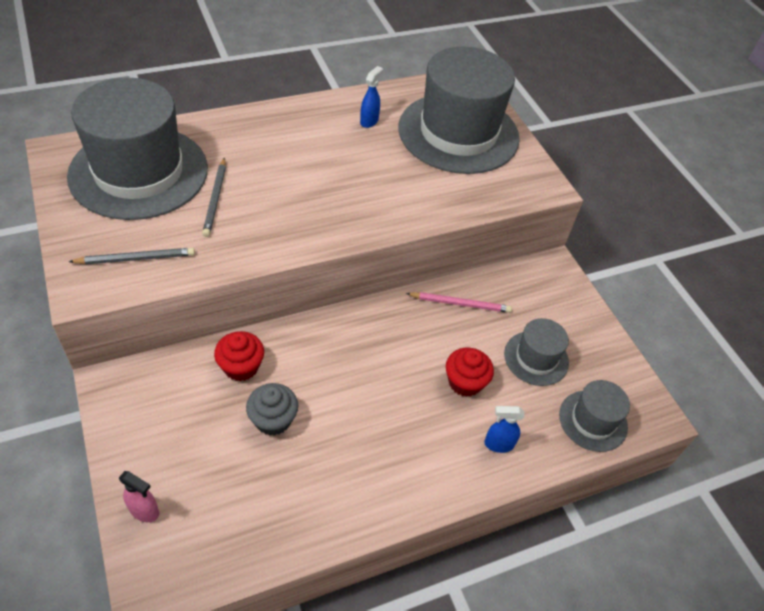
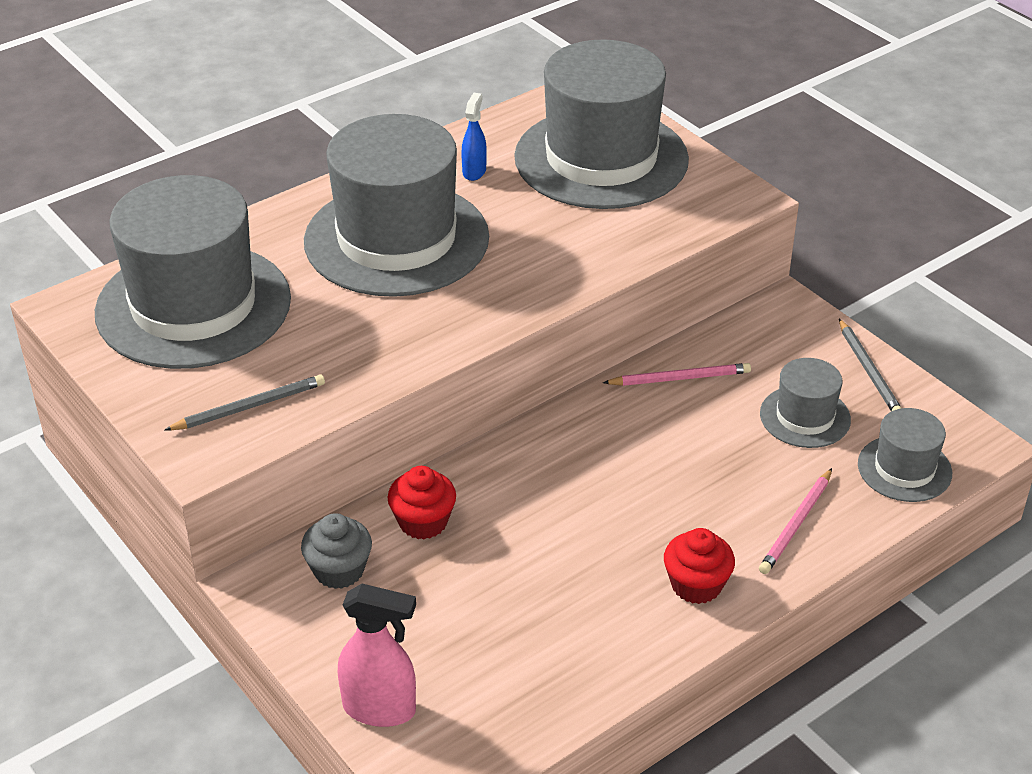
camera: 10 degrees left, 10 degrees down
pink spray bottle [119,471,159,522] -> pink spray bottle [338,584,416,727], size x1.64
grey pencil [202,158,226,237] -> grey pencil moved to [839,319,901,411]
grey cupcake [246,383,298,436] -> grey cupcake moved to [301,513,372,589]
red cupcake [446,348,494,397] -> red cupcake moved to [664,528,735,604]
blue spray bottle [484,406,525,453] -> pink pencil [759,468,832,574]
none -> grey hat [304,114,489,297]

